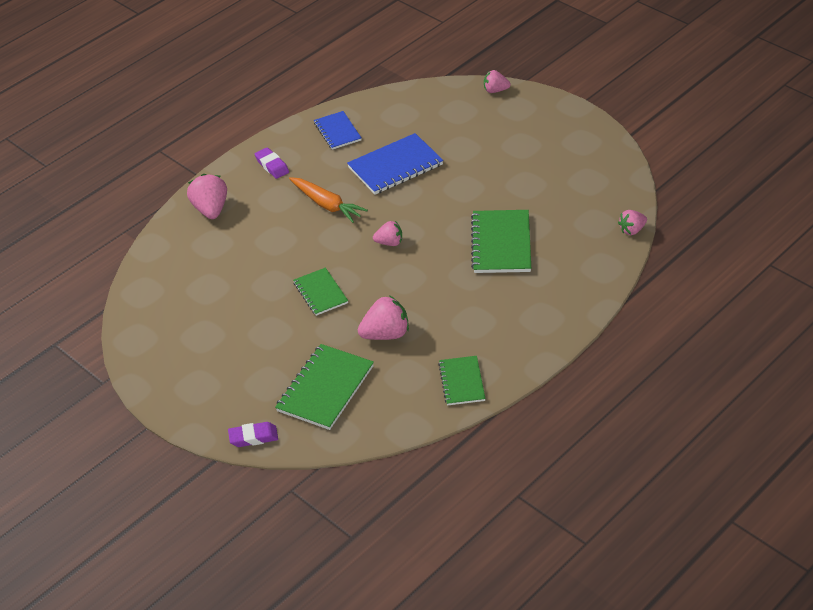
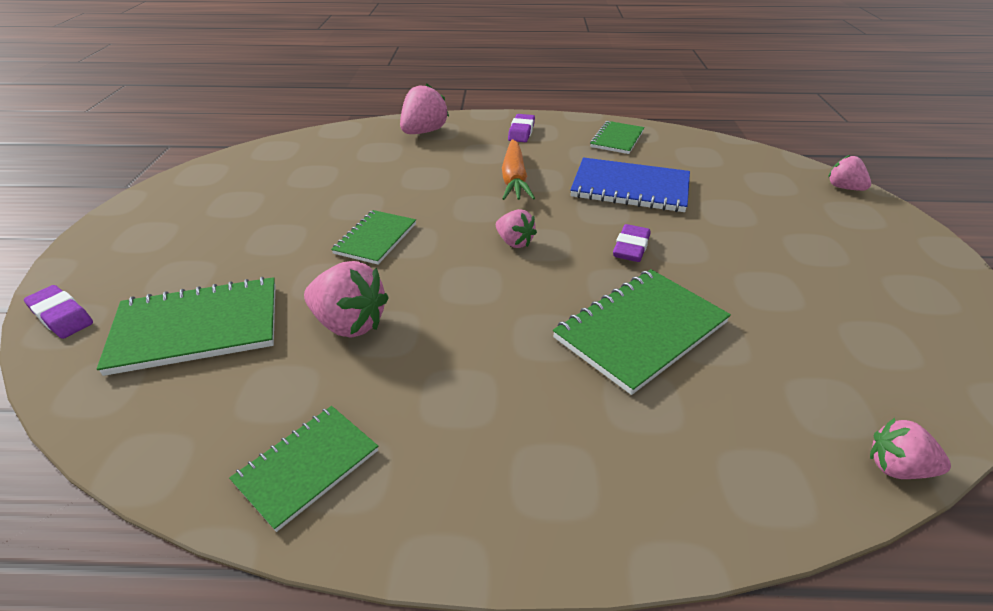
camera: 45 degrees right, 5 degrees down
blue notebook [314,111,361,150] -> green notebook [590,121,645,154]
none -> purple eraser [613,224,650,262]

